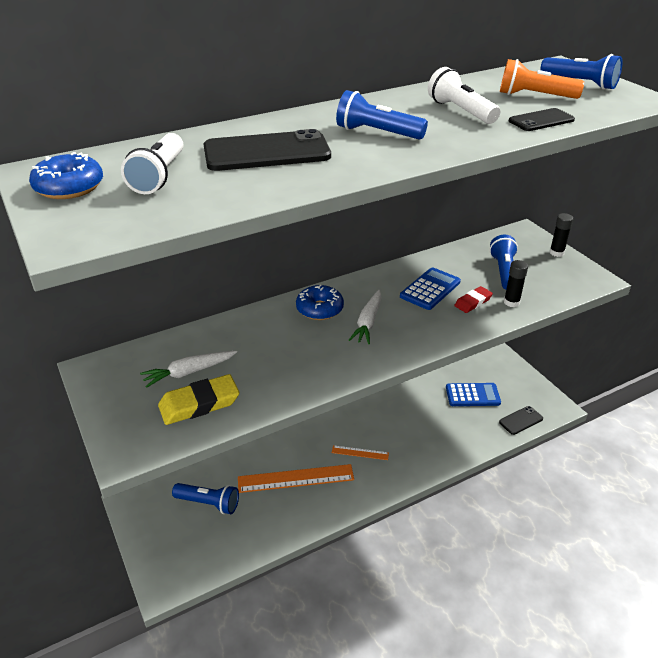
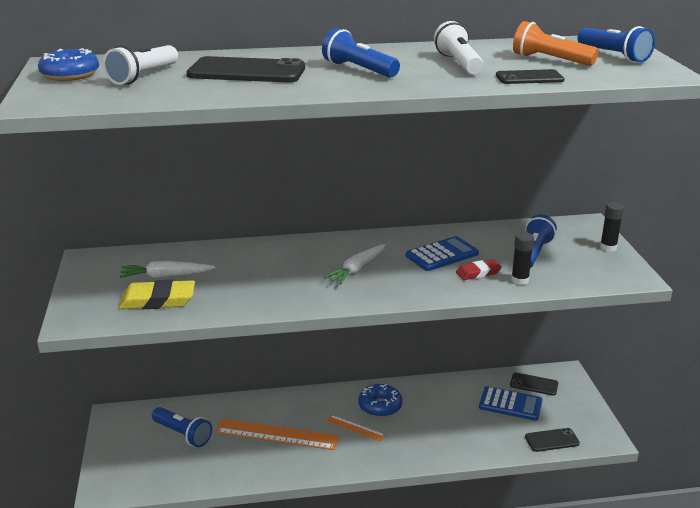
camera: 20 degrees right, 10 degrees down
blue donut [296,285,344,320] -> blue donut moved to [358,384,402,417]
none -> black phone [510,373,558,396]

